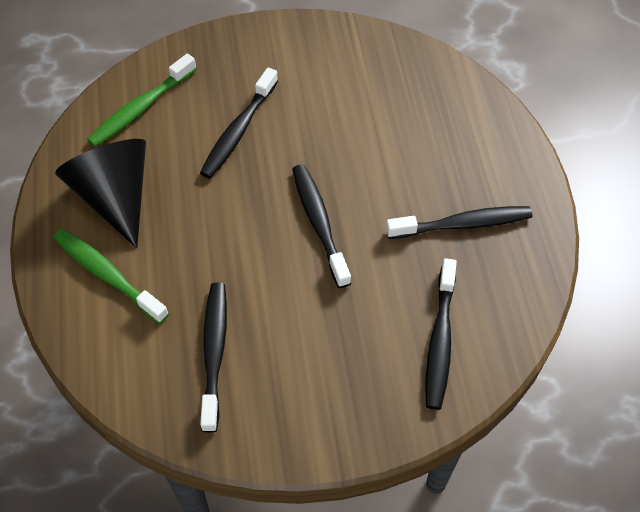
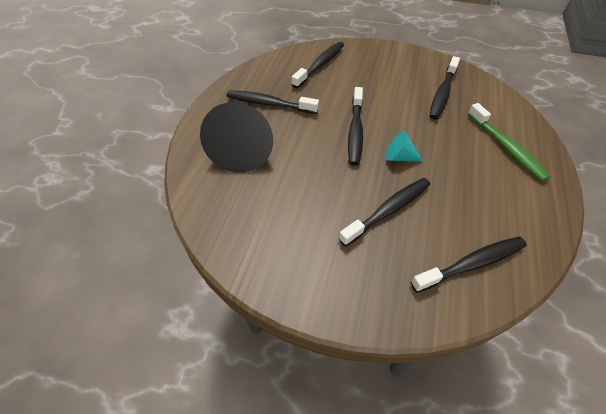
camera: 155 degrees left, 5 degrees down
black cone [55,139,146,248] -> black cone moved to [200,102,273,173]
green toothbrush [87,53,196,147] -> black toothbrush [411,237,527,293]
none -> turquoise cone [386,131,423,161]

